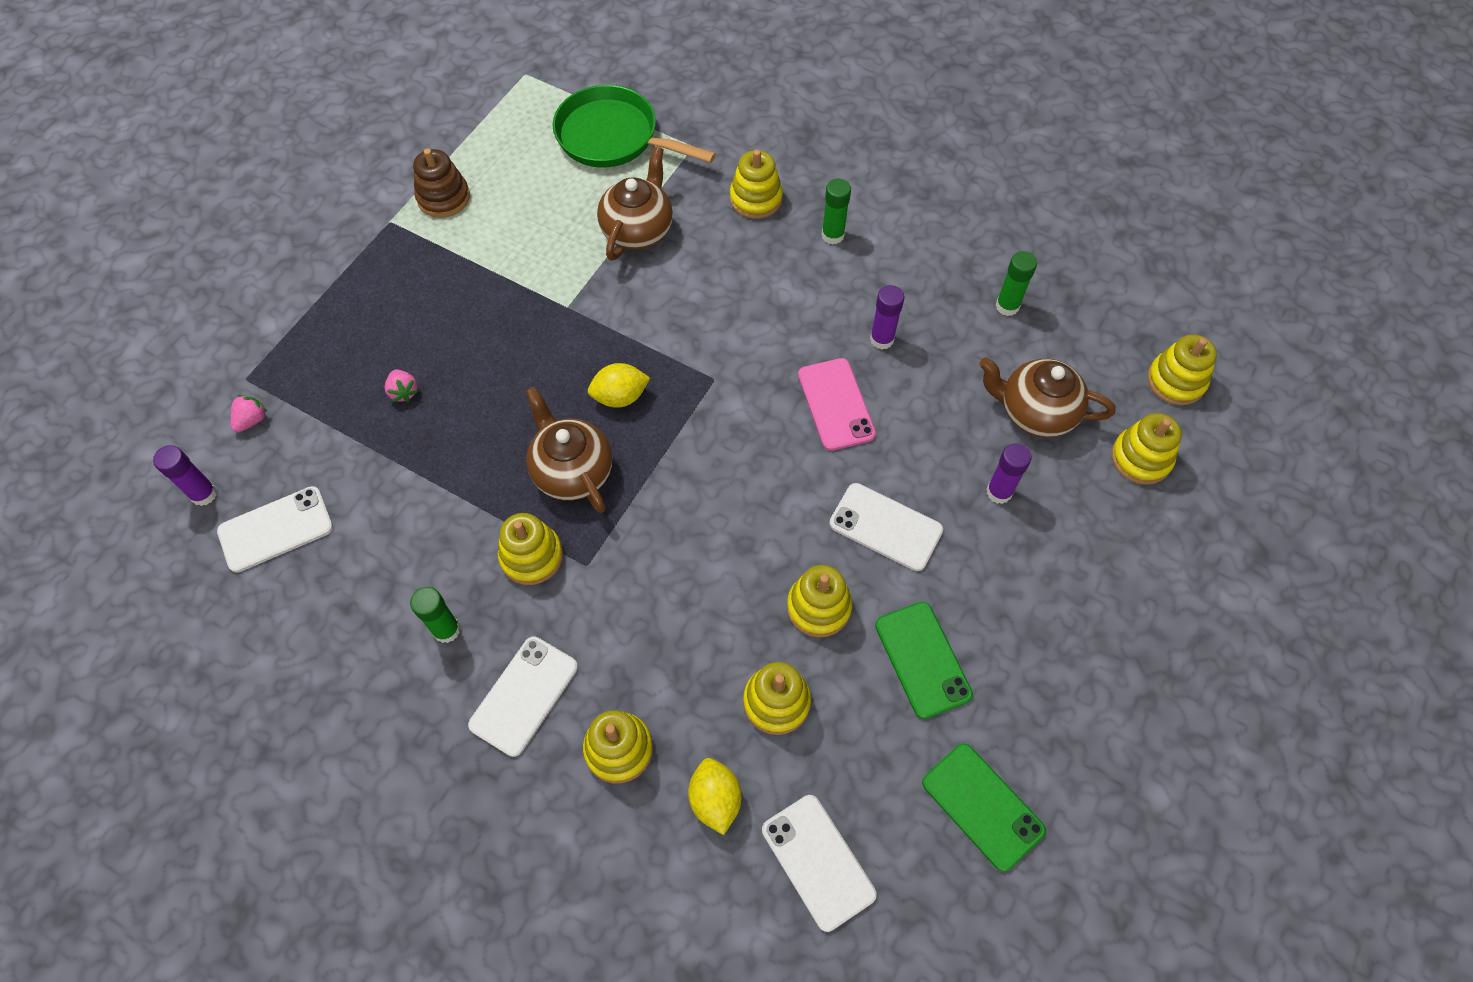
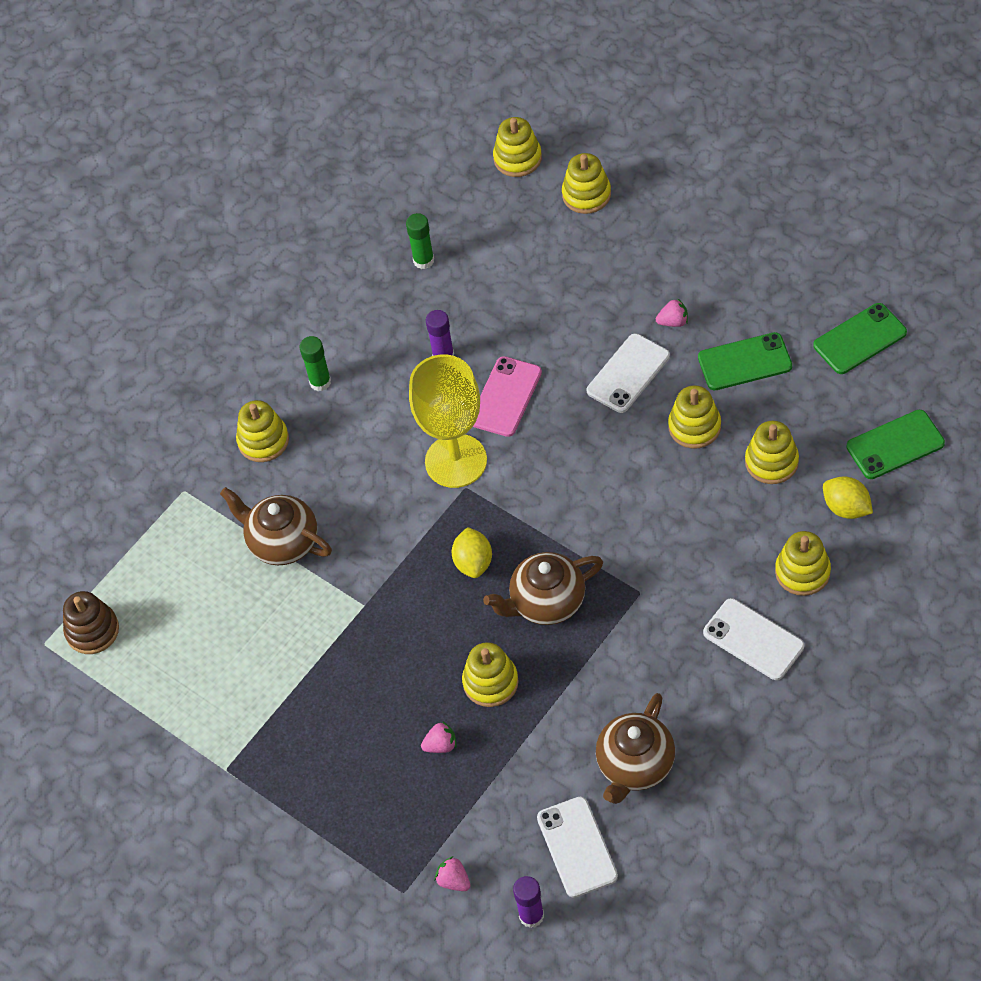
camera: 75 degrees left, 5 degrees down
green glue stick [410,587,461,643] -> none
brown stacking toy [413,149,470,218] -> brown stacking toy moved to [63,591,119,654]
yellow stacking toy [498,513,563,585] -> yellow stacking toy moved to [462,642,519,707]
green pan [552,85,716,167] -> none
yellow lemon [688,758,741,835] -> yellow lemon turned 45 degrees clockwise [823,476,873,519]
white phone [762,795,877,932] -> green phone [846,410,945,479]
pink phone [798,358,876,451] -> pink phone turned 60 degrees counterclockwise [473,356,542,437]
brown teapot [979,358,1116,437] -> brown teapot moved to [596,693,675,804]
purple glue stick [986,443,1032,504] -> none
none -> yellow goblet [409,354,487,488]
none -> pink strawberry [656,298,688,327]

